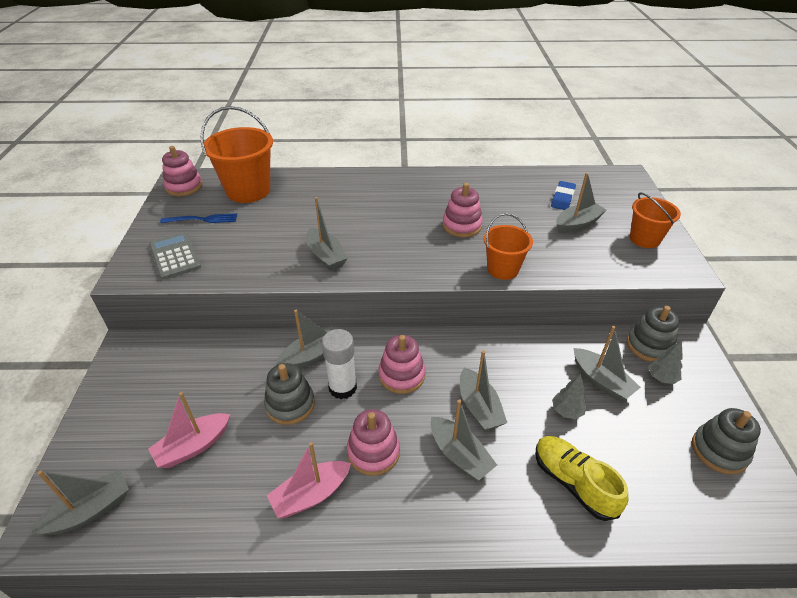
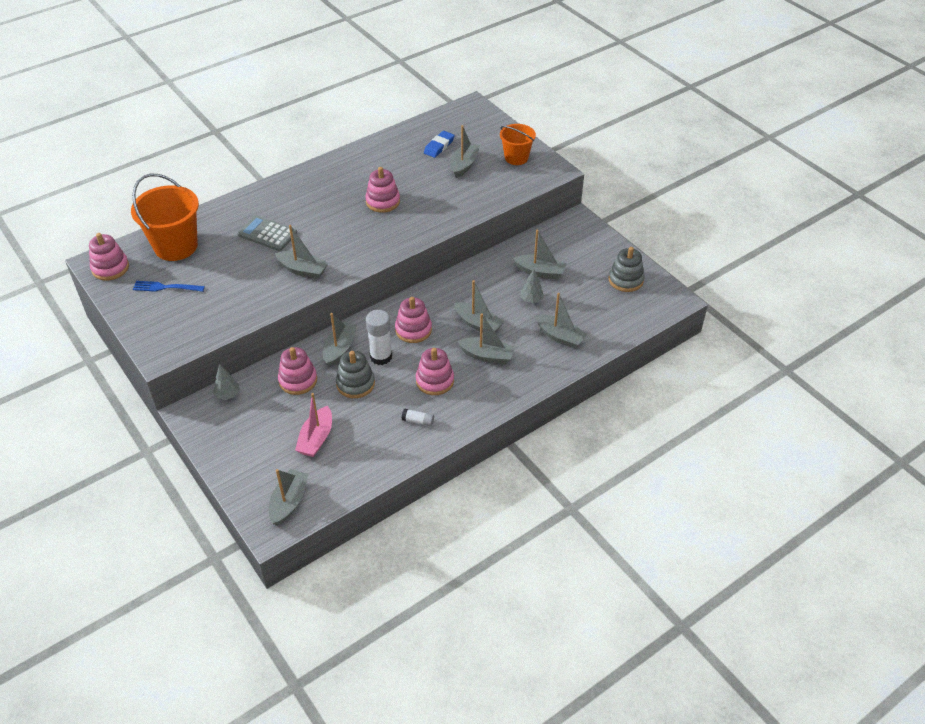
camera: 35 degrees left, 5 degrees up
grey calculator [149,232,201,280] -> grey calculator moved to [237,215,297,251]
blue fork [160,213,237,223] -> blue fork turned 135 degrees counterclockwise [133,281,205,292]
pink boat [267,442,351,518] -> white glue stick [402,409,434,426]
orange bucket [484,213,533,280] -> none
yellow shoe [535,436,628,521] -> grey boat [535,293,588,349]
blue eraser [551,181,576,210] -> blue eraser turned 45 degrees clockwise [424,131,455,158]
grey stacking toy [627,306,679,362] -> none
grey tree [648,340,683,384] -> grey tree moved to [213,364,240,400]
none -> pink stacking toy [278,347,317,395]

